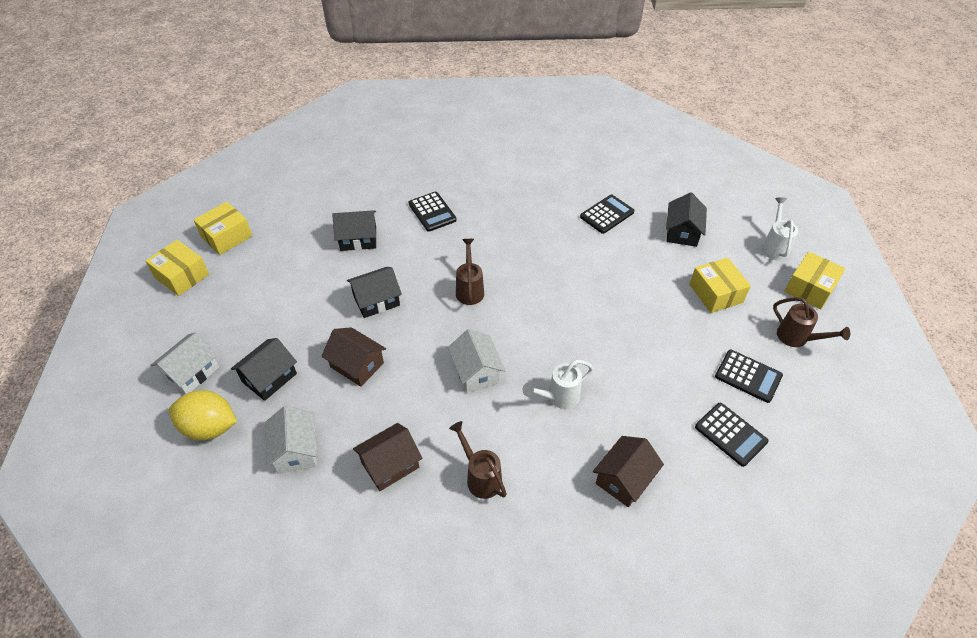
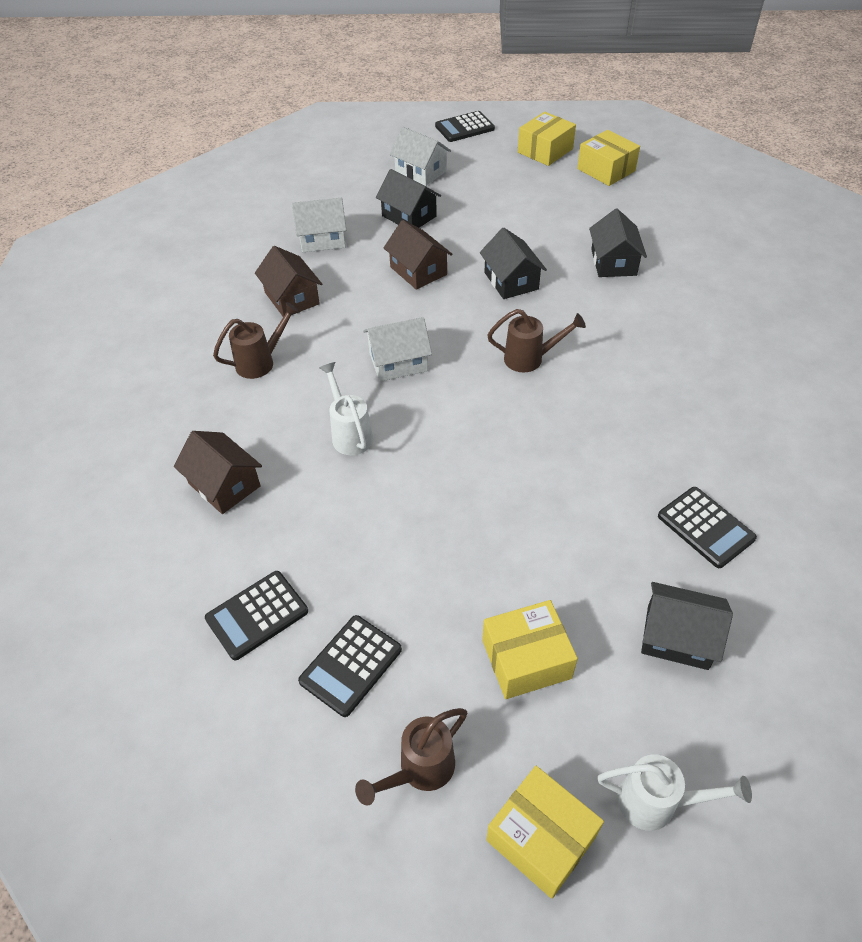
camera: 95 degrees right, 0 degrees up
yellow lemon [169,390,237,440] -> none
brown house [321,327,386,387] -> brown house turned 75 degrees counterclockwise [384,220,453,290]
black calculator [408,192,457,232] -> black calculator moved to [435,111,495,142]

